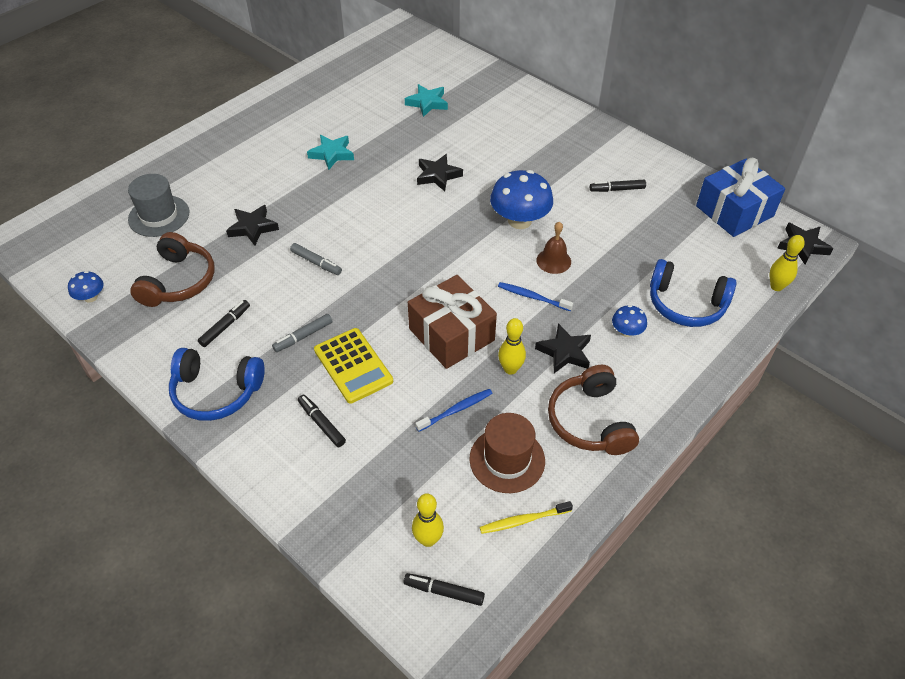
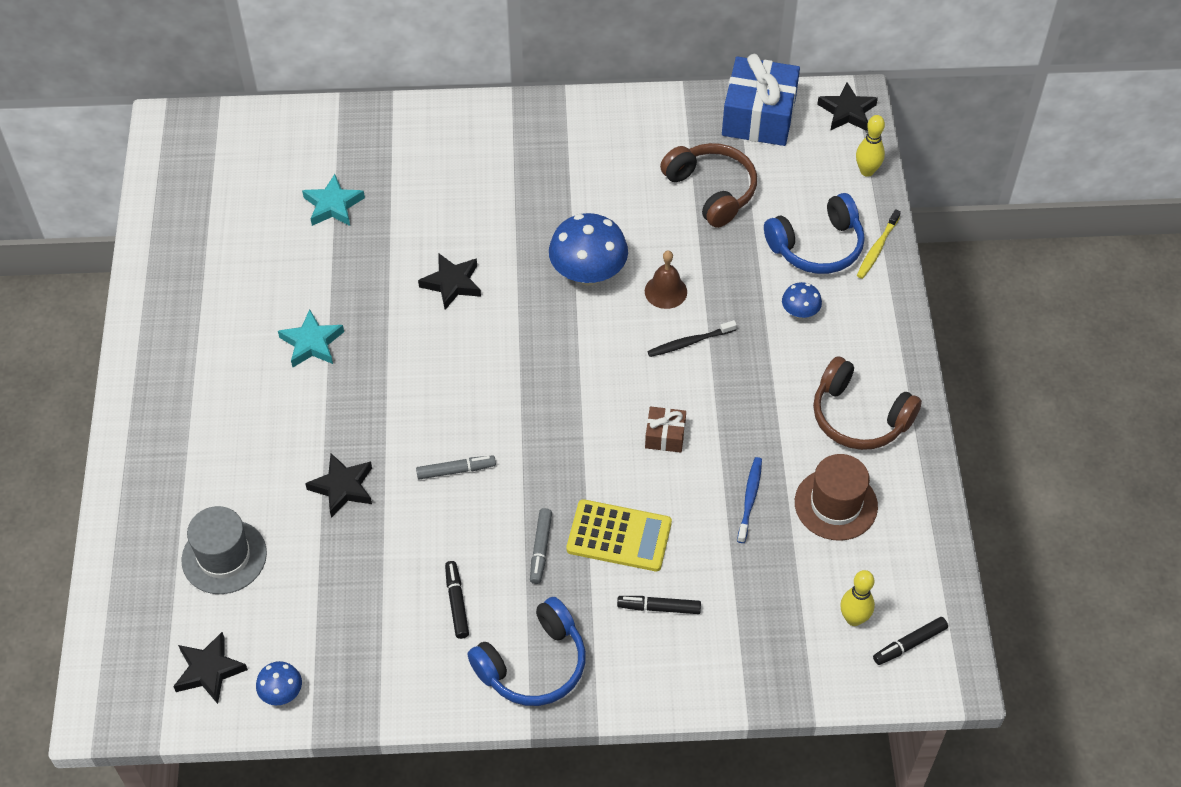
camera: 45 degrees left, 5 degrees up
brown headphones [130,232,215,307] -> brown headphones moved to [660,143,757,228]
brown gift [408,275,497,369] -> brown gift [645,406,686,453], size x0.48
yellow toothbrush [480,501,573,534] -> yellow toothbrush moved to [857,209,901,279]
blue toothbrush [498,282,573,311] -> black toothbrush [647,320,737,357]
yellow bowling pin [498,318,526,375] -> none
black star [535,323,591,373] -> black star moved to [173,632,248,704]
black marker [590,180,646,192] -> none

